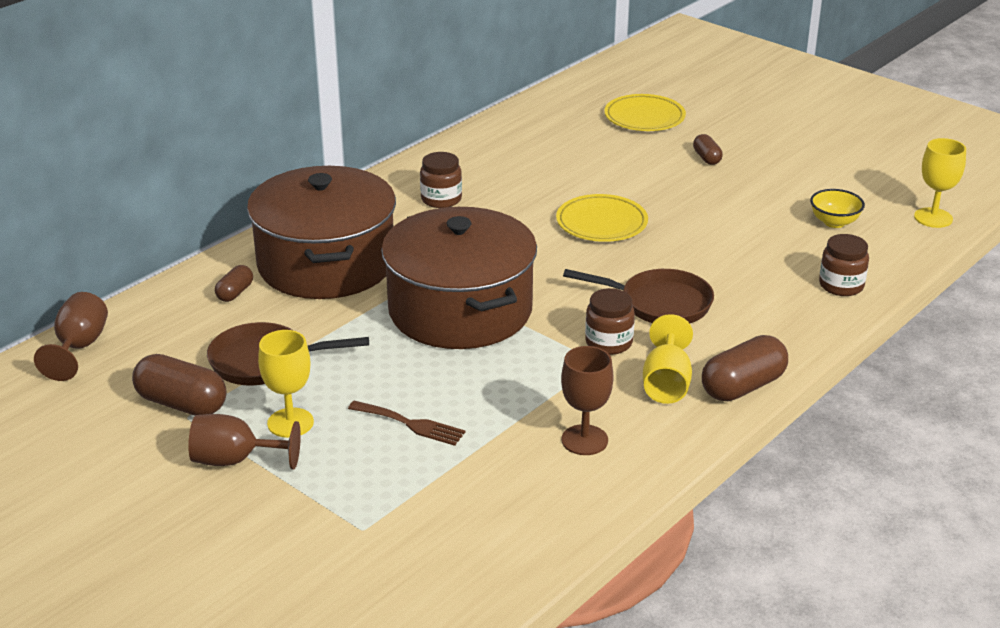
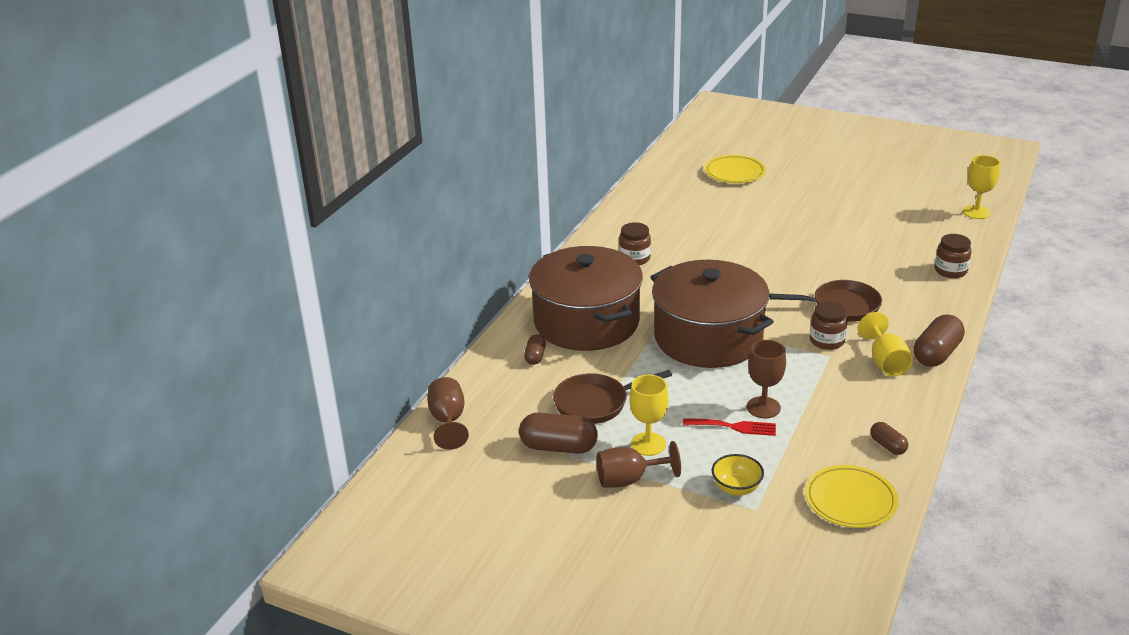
camera: 15 degrees left, 0 degrees up
brown fork [348,401,465,446] -> red fork [683,418,776,436]
yellow plate [556,194,648,242] -> yellow plate moved to [805,465,898,528]
brown goblet [561,346,614,455] -> brown goblet moved to [747,340,786,418]
brown capsule [693,134,723,165] -> brown capsule moved to [870,422,908,455]
yellow bowl [810,189,865,228] -> yellow bowl moved to [712,454,764,496]

